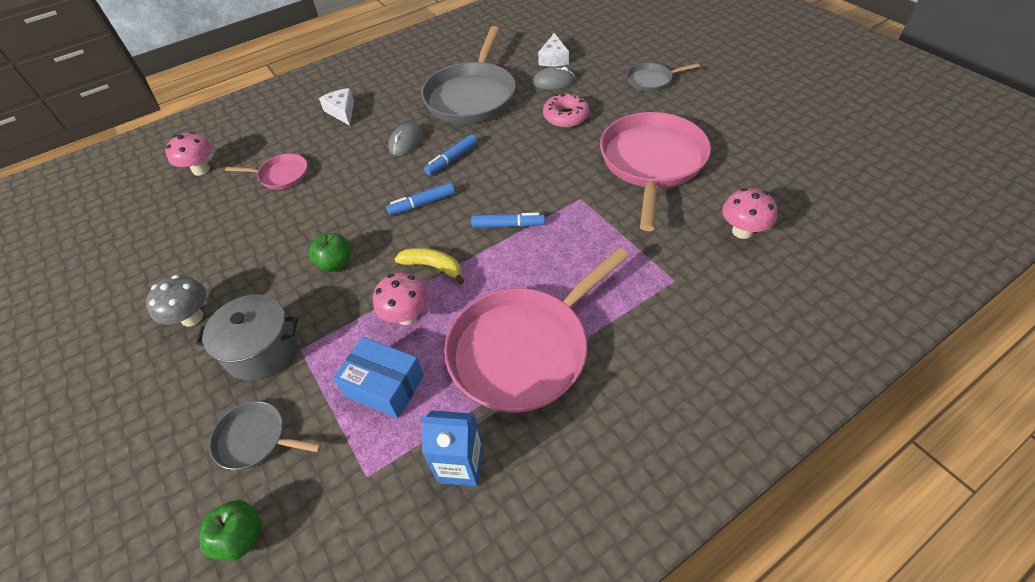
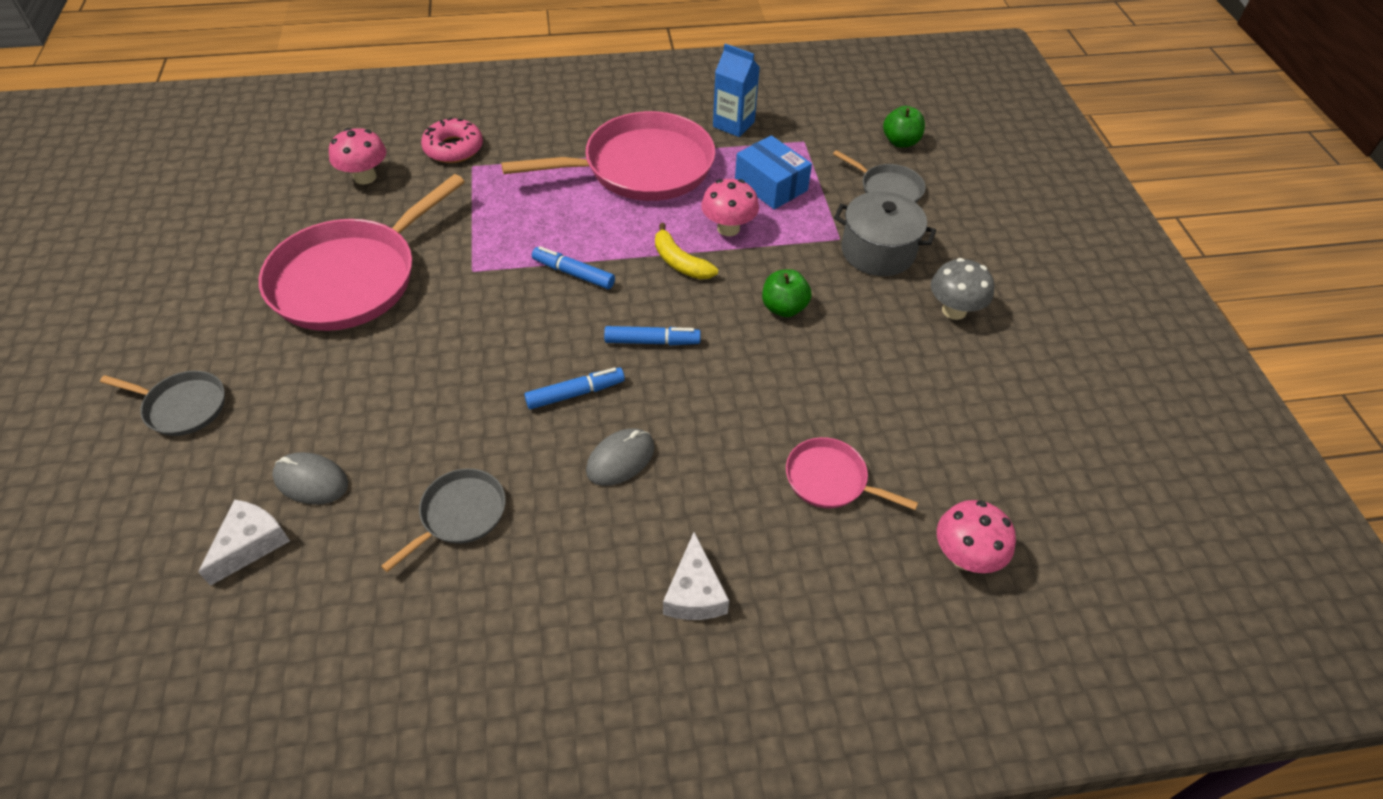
camera: 160 degrees left, 0 degrees up
grey pan [421,26,516,124] -> grey pan [381,468,506,572], size x0.48
pink donut [543,93,590,128] -> pink donut moved to [421,117,483,163]

